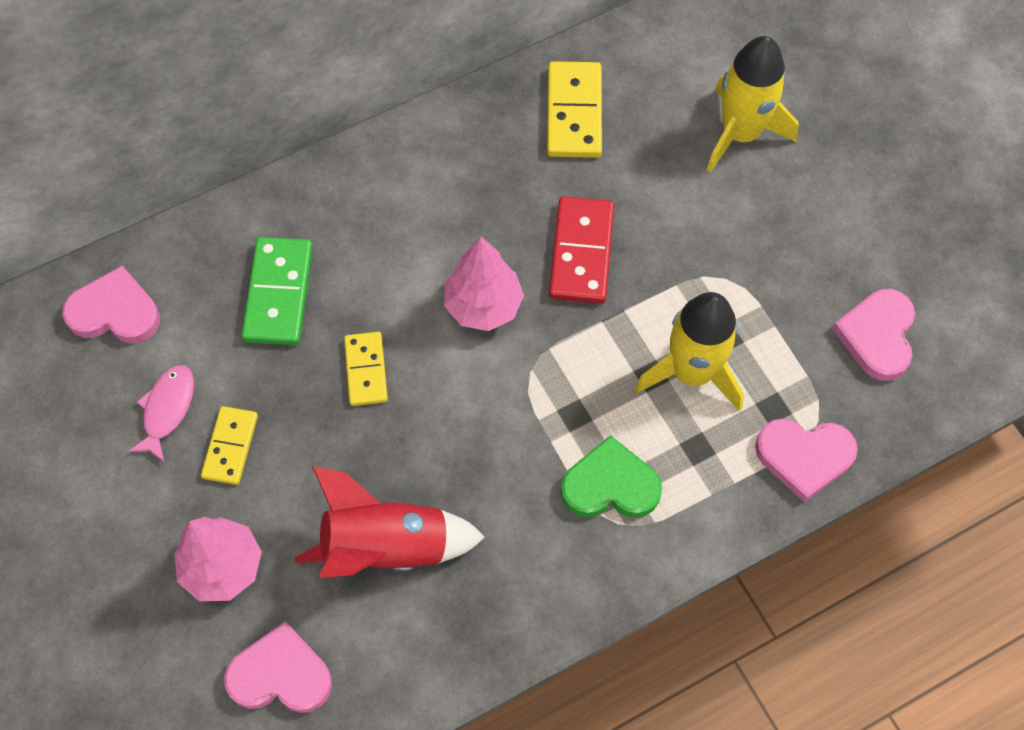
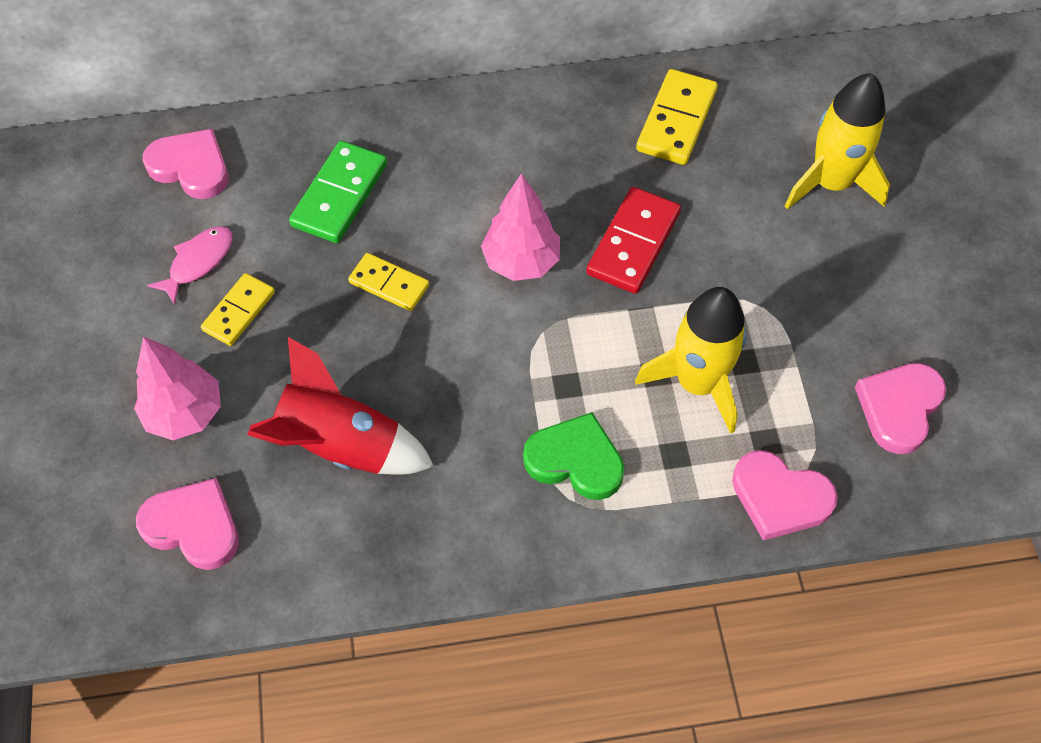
camera: 20 degrees right, 5 degrees down
yellow domino [344,332,388,406] -> yellow domino turned 75 degrees counterclockwise [348,253,429,311]

